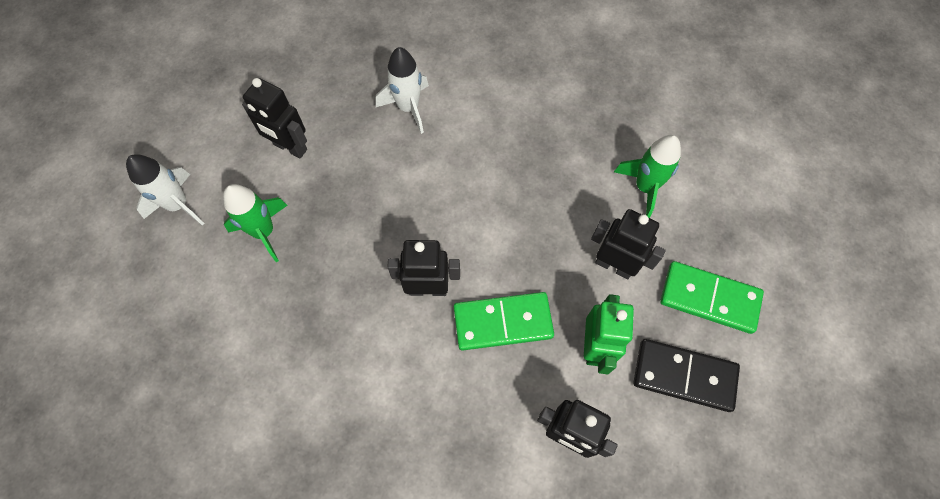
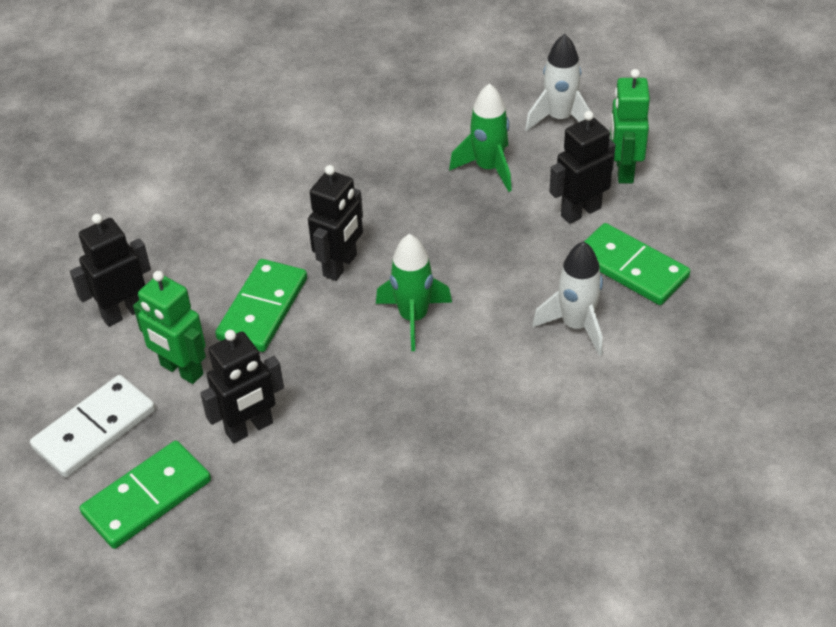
camera: 120 degrees right, 20 degrees down
green rocket [614,135,681,218] -> green rocket moved to [376,234,452,351]
black domino [633,339,740,412] -> white domino [30,375,155,478]
none -> green domino [584,223,690,305]
none -> green robot [610,69,650,183]

